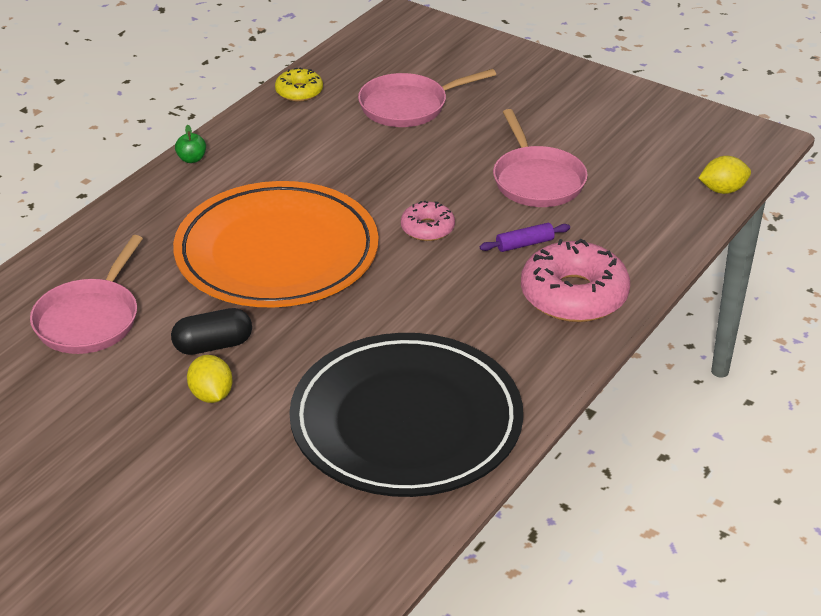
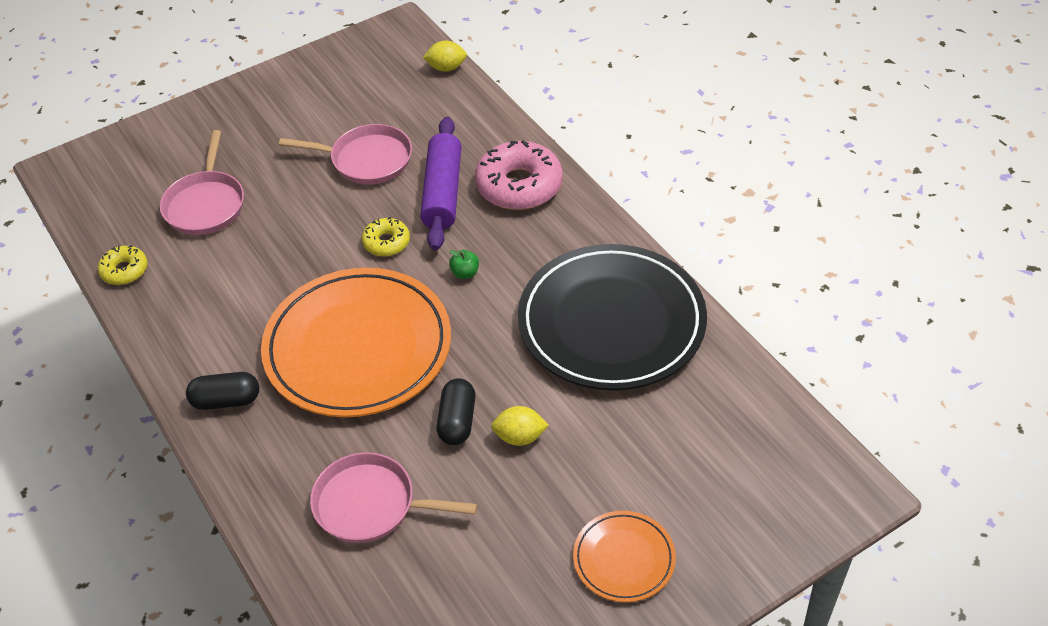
camera: 65 degrees left, 10 degrees up
pink pan [30,235,143,354] -> pink pan turned 150 degrees clockwise [310,452,477,543]
green apple [175,125,206,163] -> green apple moved to [449,250,479,279]
pink donut [401,201,455,241] -> yellow donut [362,217,410,257]
purple rolling pin [480,223,570,252] -> purple rolling pin [420,117,462,251], size x2.22
yellow lemon [699,156,751,194] -> yellow lemon turned 75 degrees clockwise [423,41,467,72]
none -> black capsule [186,372,259,410]
none -> orange plate [573,511,676,602]

